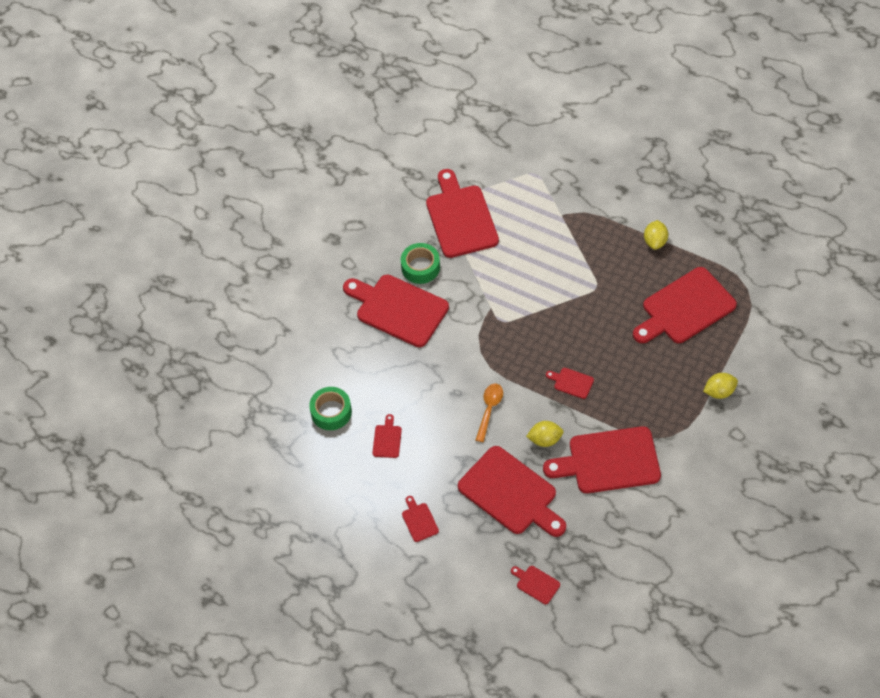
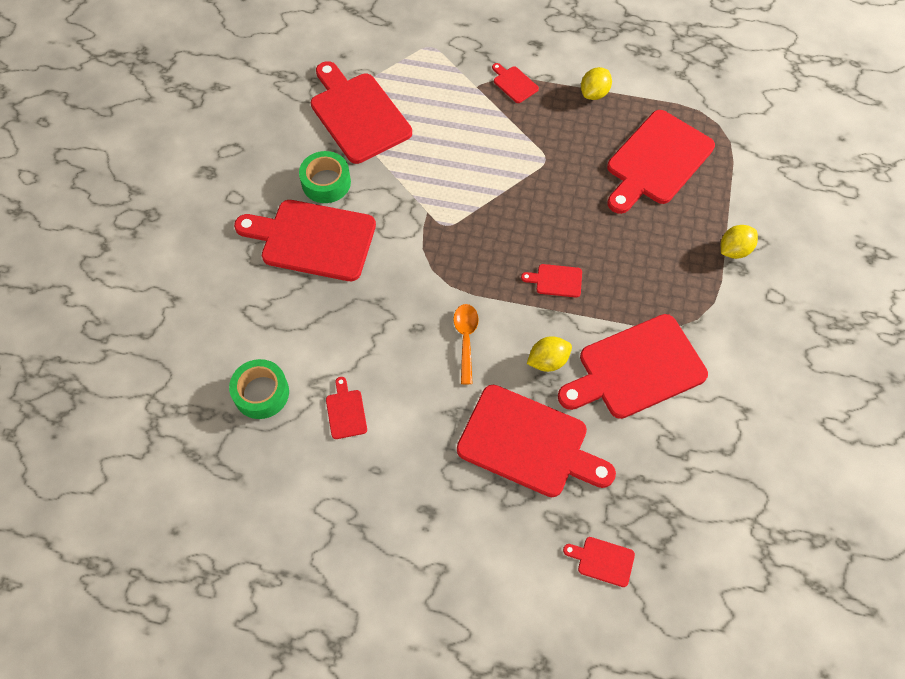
camera: 20 degrees left, 5 degrees up
red cutting board [402,496,439,542] -> red cutting board moved to [492,63,539,103]
yellow lemon [644,220,668,250] -> yellow lemon turned 45 degrees clockwise [581,67,612,100]

